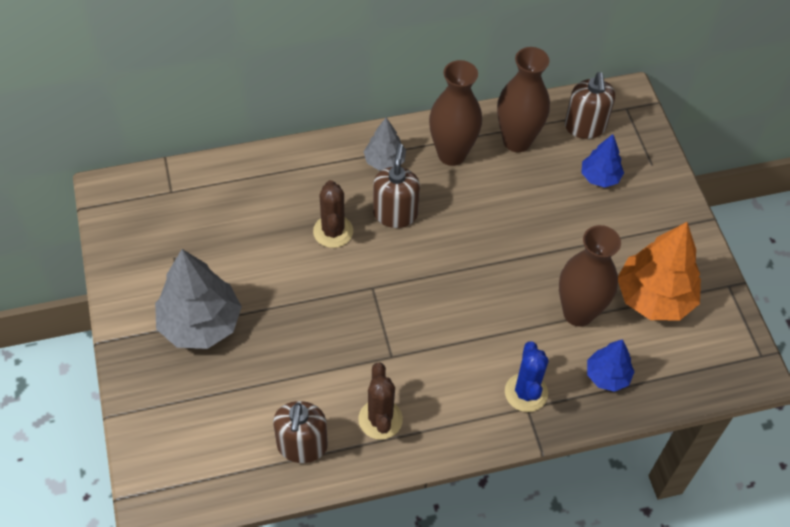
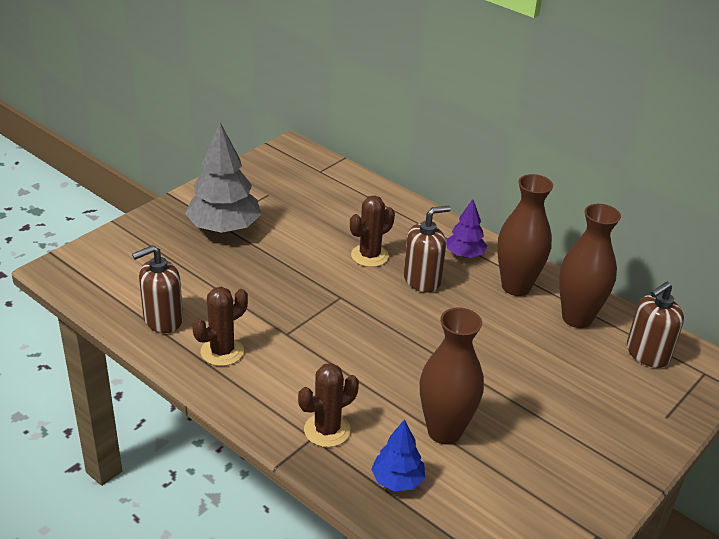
camera: 55 degrees right, 20 degrees down
grey tree [364,118,406,171] -> purple tree [446,199,487,258]
blue cactus [505,341,549,412] -> brown cactus [298,363,359,447]
blue tree [581,134,624,187] -> none
orange tree [618,222,701,320] -> none

